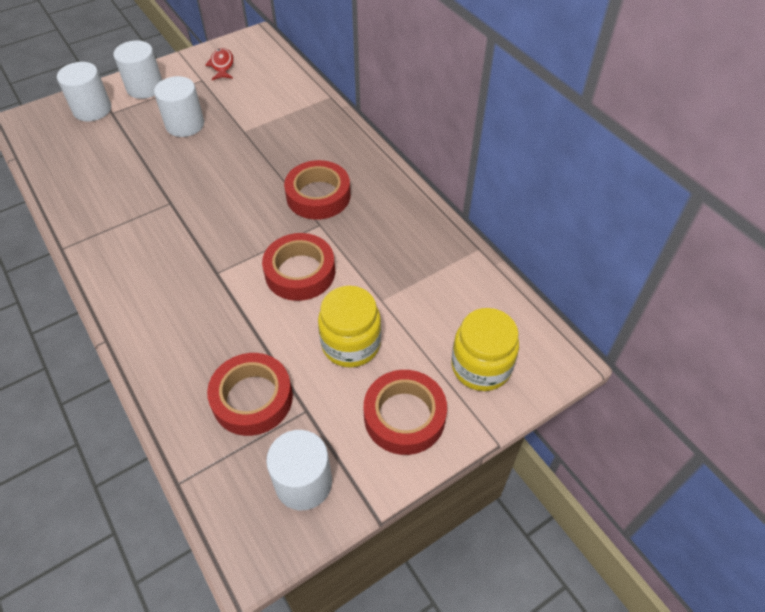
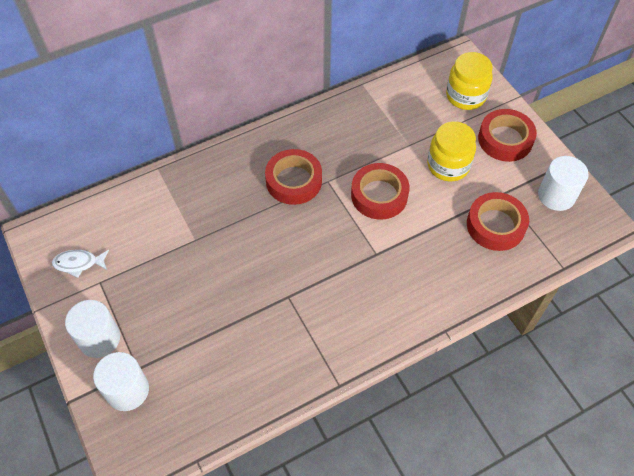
camera: 85 degrees left, 5 degrees up
white cylinder [154,76,204,137] -> none
red fish [205,48,234,80] -> white fish [52,250,109,278]

